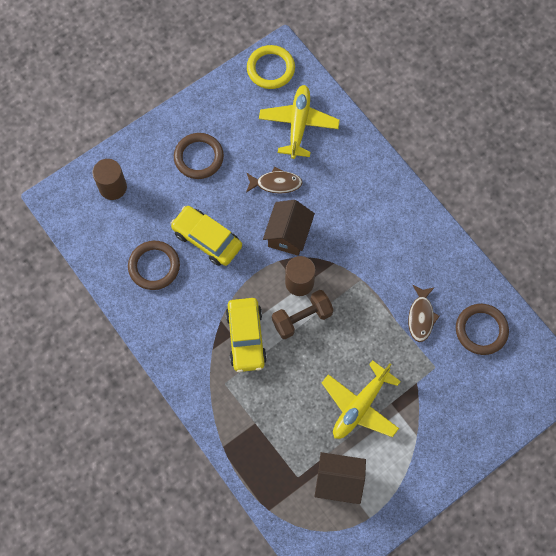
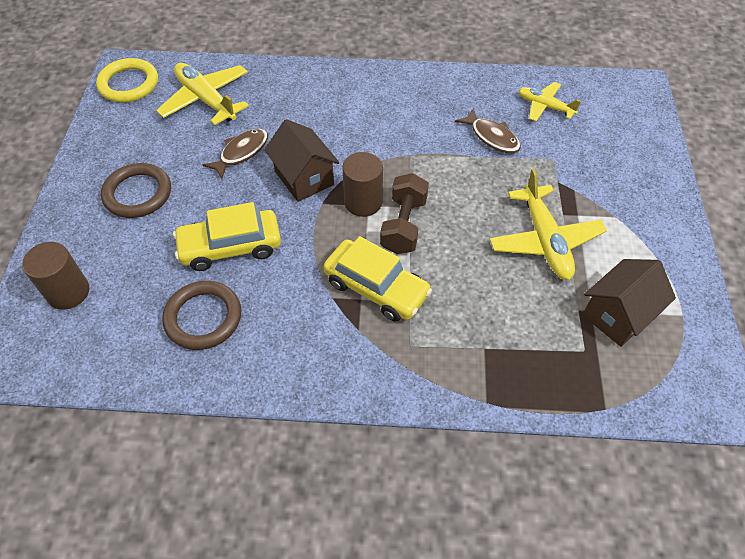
camera: 50 degrees left, 15 degrees down
brown ring [456,304,509,355] -> yellow plane [518,82,581,121]

